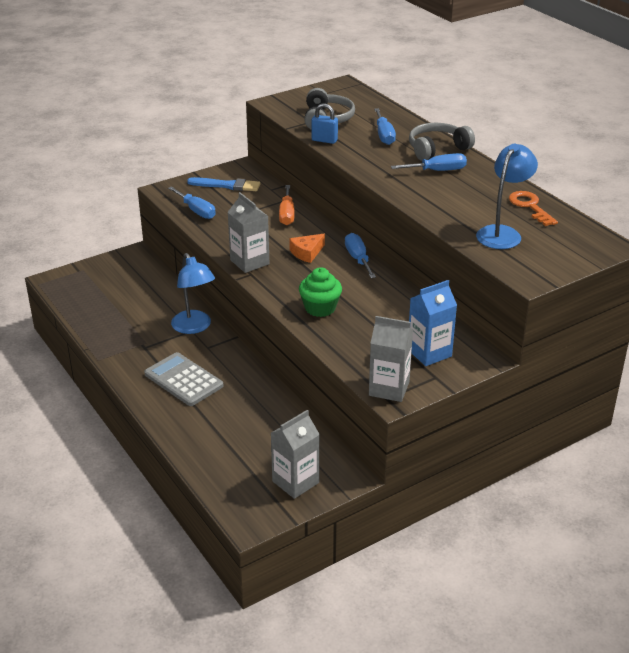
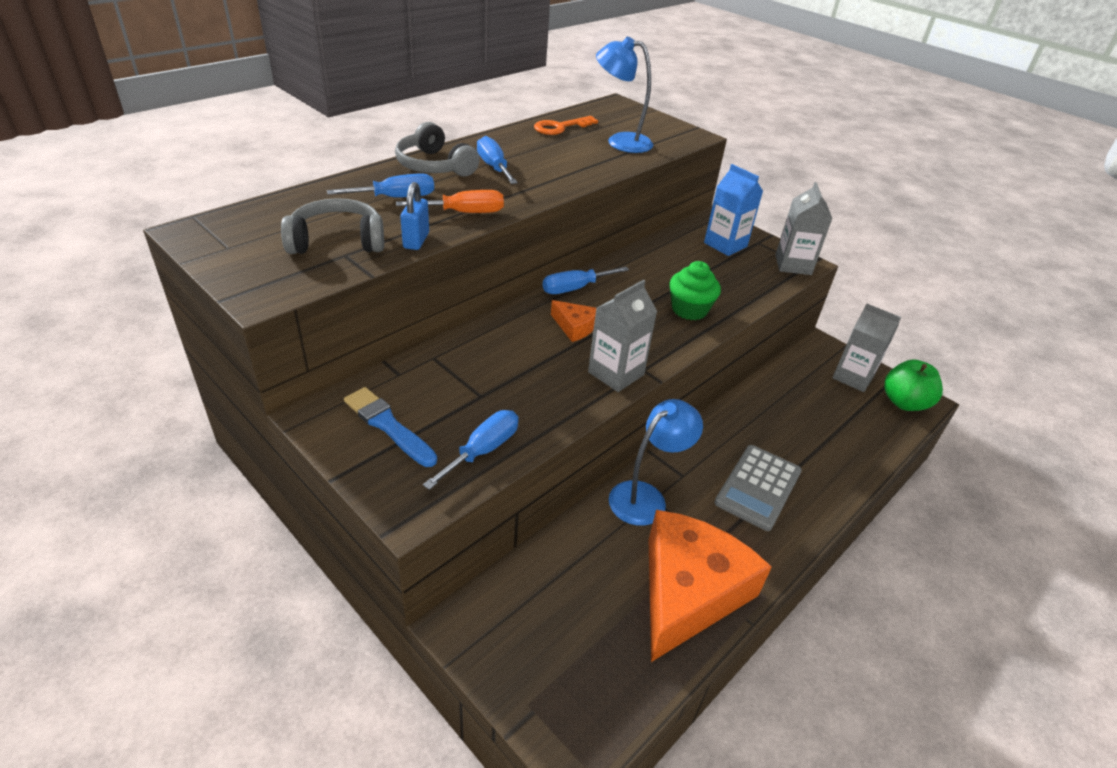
camera: 105 degrees left, 5 degrees up
blue brush [187,177,260,191] -> blue brush turned 45 degrees counterclockwise [344,387,437,467]
orange screwdriver [279,185,294,225] -> orange screwdriver moved to [396,190,504,213]
none -> orange cheese [649,510,772,662]
none -> green apple [884,359,943,411]

